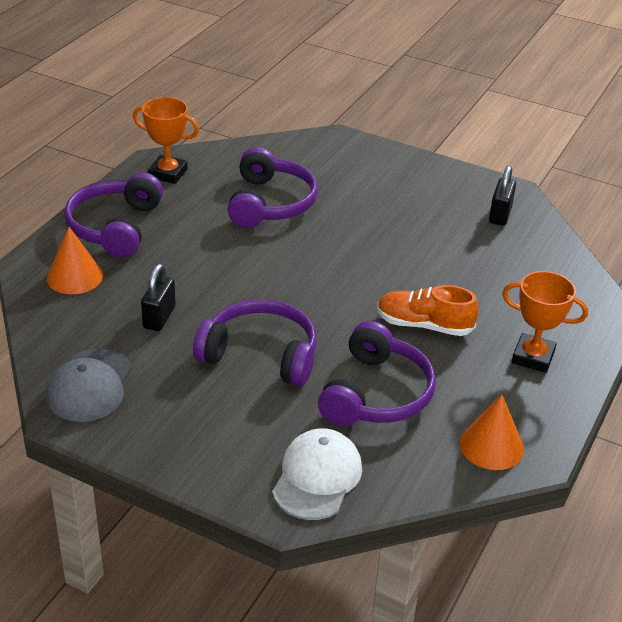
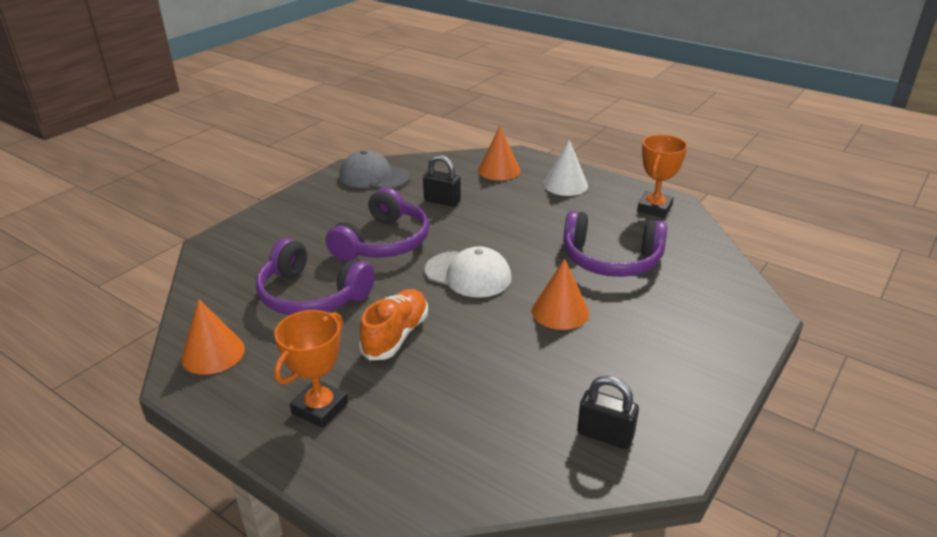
camera: 100 degrees right, 5 degrees down
purple headphones [64,173,163,257] -> white cone [544,140,588,196]
white cap [272,428,362,520] -> white cap moved to [425,246,511,298]
none -> orange cone [532,259,589,330]

